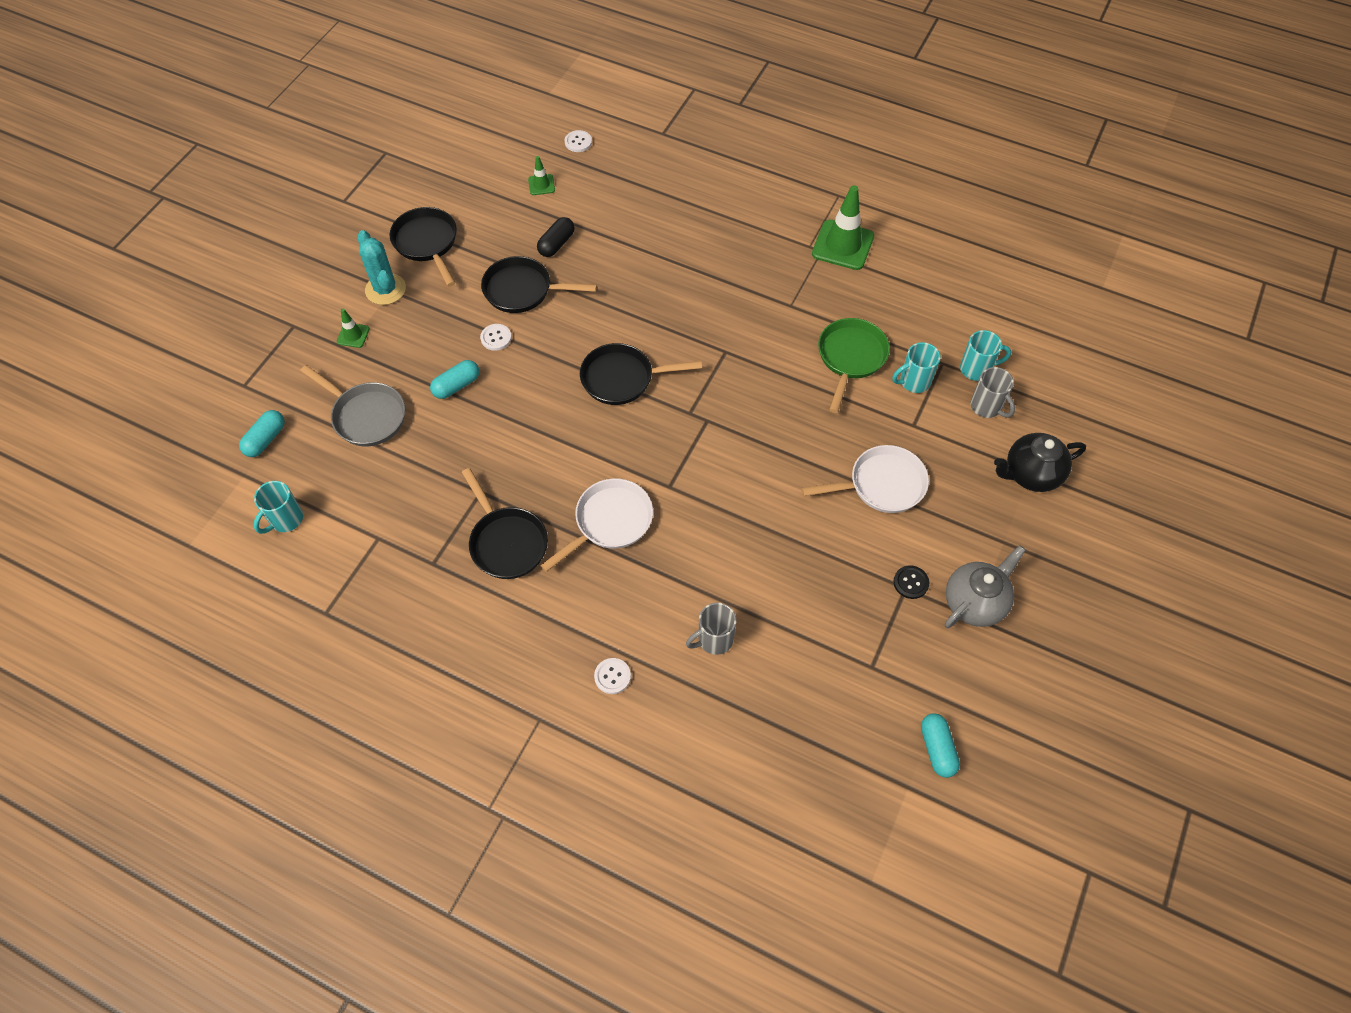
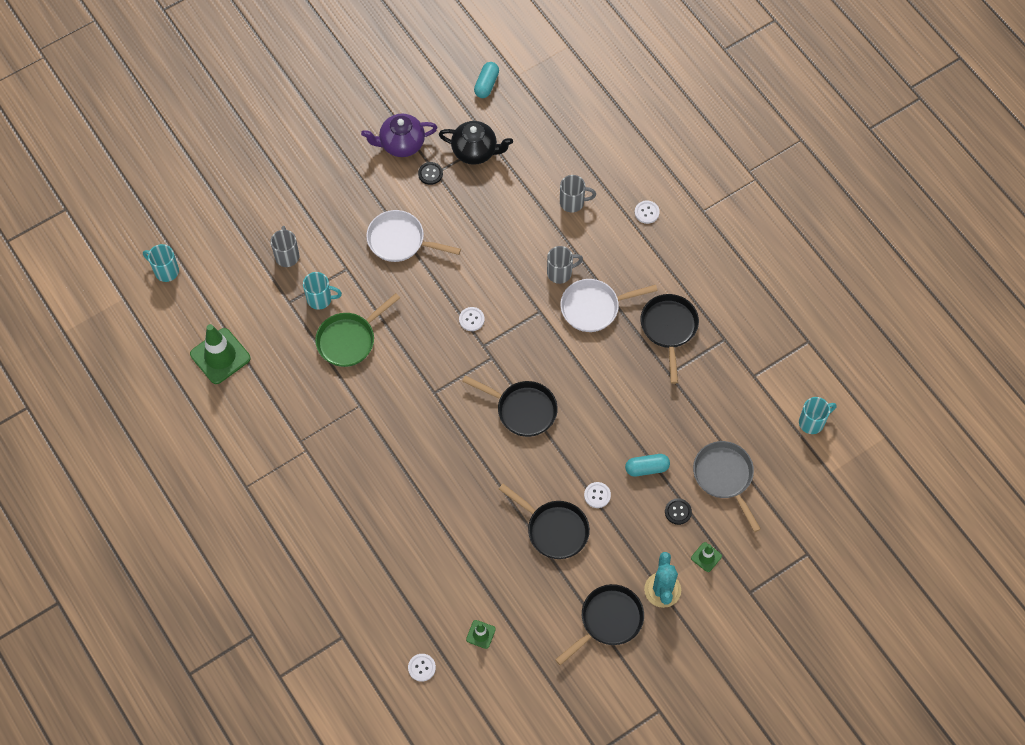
camera: 150 degrees left, 5 degrees up
turquoise capsule [239,410,285,457] -> none
black pan [389,207,457,287] -> black pan turned 135 degrees counterclockwise [555,584,644,666]
black capsule [537,217,575,257] -> none
green traffic cone [812,185,874,270] -> green traffic cone moved to [190,324,251,384]
grey teapot [945,545,1026,628] -> purple teapot [361,114,437,157]
turquoise mug [960,330,1011,381] -> turquoise mug moved to [143,244,179,282]
black teapot [994,433,1086,492] -> black teapot moved to [439,121,513,165]
none -> white button [459,307,485,331]
none -> grey mug [547,246,583,284]
none -> black button [665,498,692,525]

